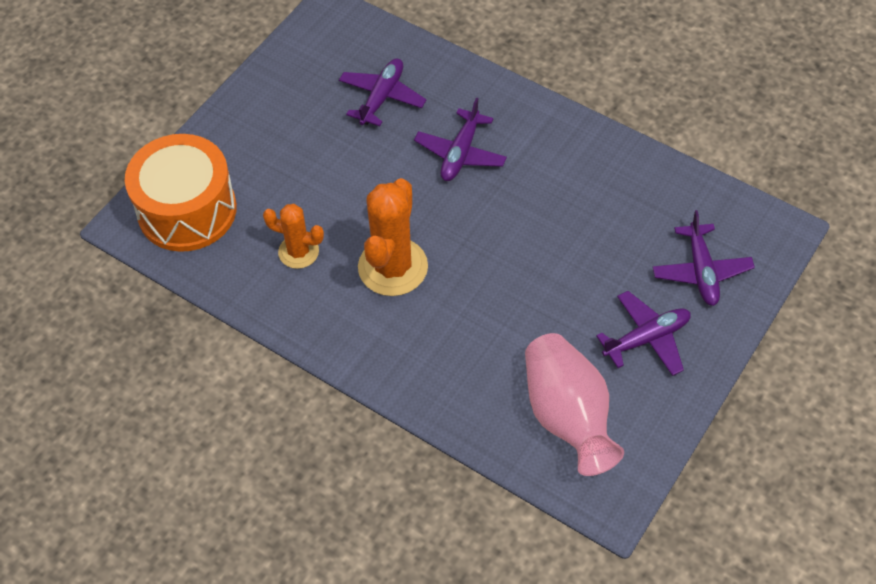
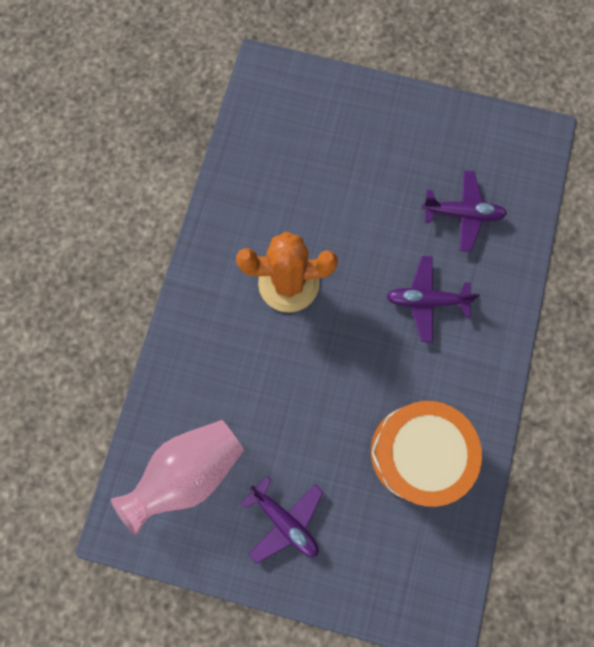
camera: 70 degrees right, 20 degrees up
orange drum [125,134,237,252] -> orange drum moved to [371,401,482,507]
orange cactus [263,204,324,269] -> none
purple plane [653,210,755,306] -> none

